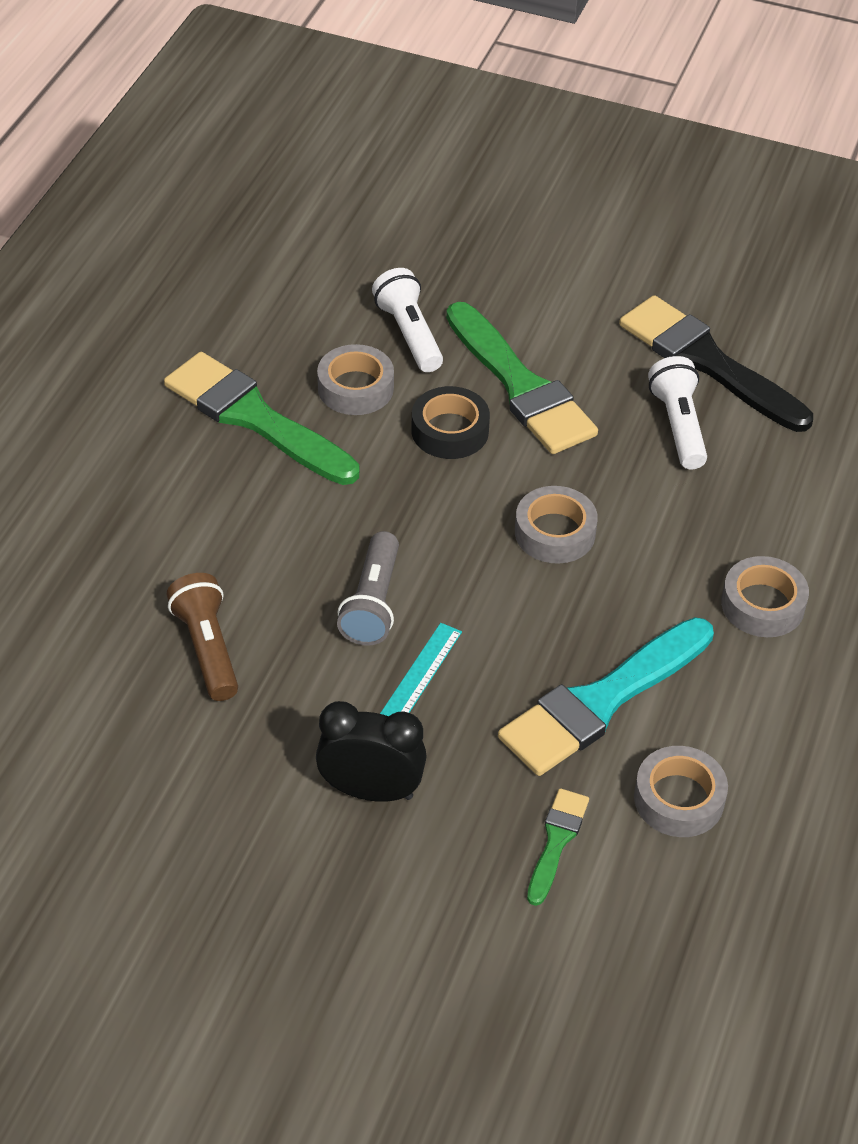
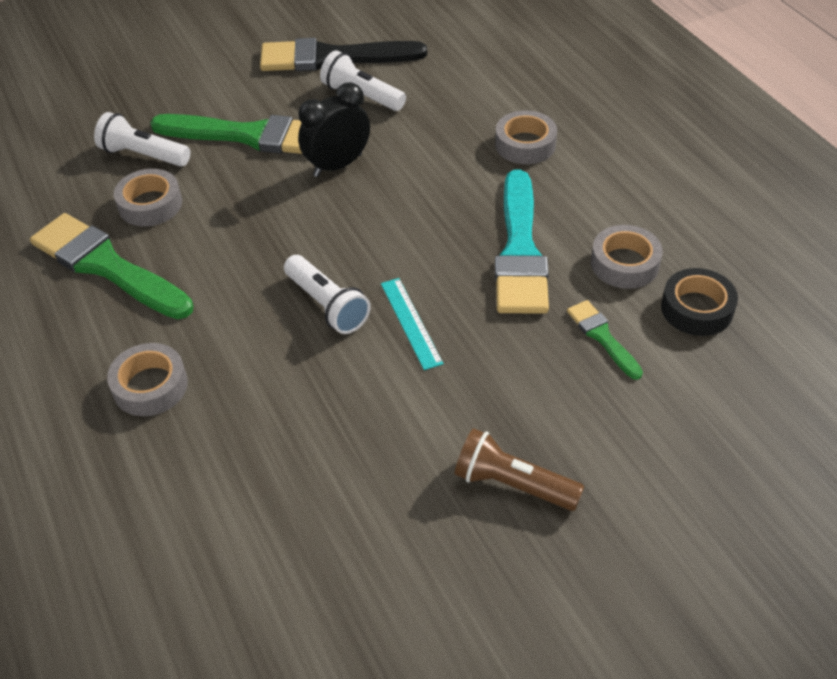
camera: 45 degrees left, 0 degrees up
green brush [164,352,359,485] -> green brush turned 45 degrees clockwise [30,213,193,319]
brown flashlight [166,573,238,701] -> brown flashlight moved to [455,428,584,511]
black clock [316,701,427,802] -> black clock moved to [298,82,370,177]
grey flashlight [337,531,399,646] -> white flashlight [284,255,371,334]
black tape [411,386,490,459] -> black tape moved to [661,268,738,336]
grey tape [515,486,598,564] -> grey tape moved to [107,343,188,416]

